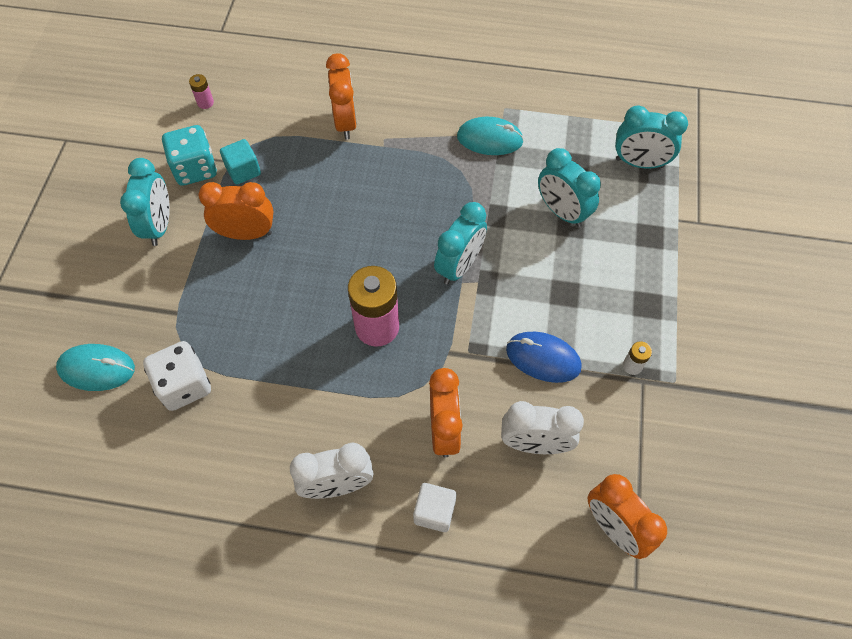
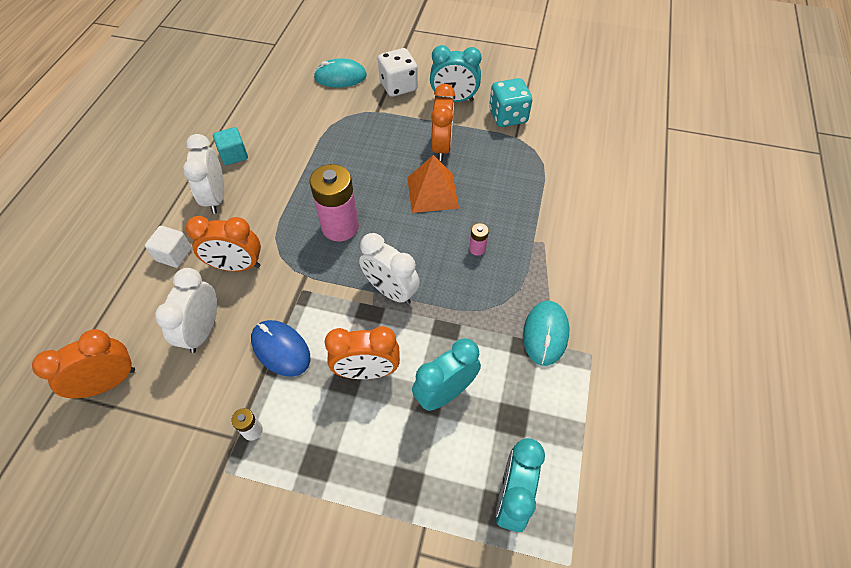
camera: 95 degrees right, 5 degrees down
turquoise mouse [56,344,135,391] -> turquoise mouse turned 75 degrees clockwise [314,58,367,87]
white dice [143,341,211,411] -> white dice moved to [378,48,418,97]
pink battery [189,74,214,109] -> pink battery moved to [469,223,489,256]
turquoise cube [220,139,261,185] -> turquoise cube moved to [213,127,248,165]
orange clock [326,53,357,140] -> orange clock moved to [325,326,400,379]
turquoise clock [434,202,487,285] -> white clock [359,233,420,305]
blue mouse [506,332,582,383] -> blue mouse turned 75 degrees counterclockwise [251,320,310,377]
none -> orange pyramid [407,155,459,213]

